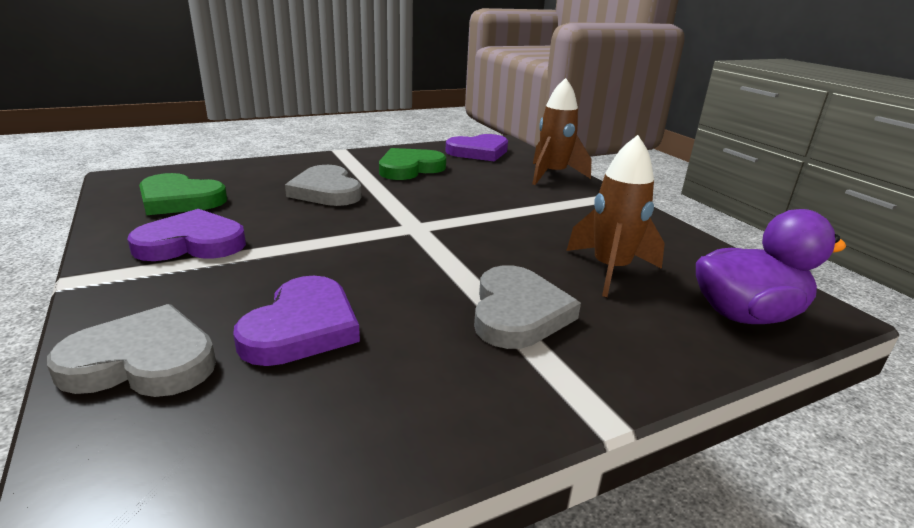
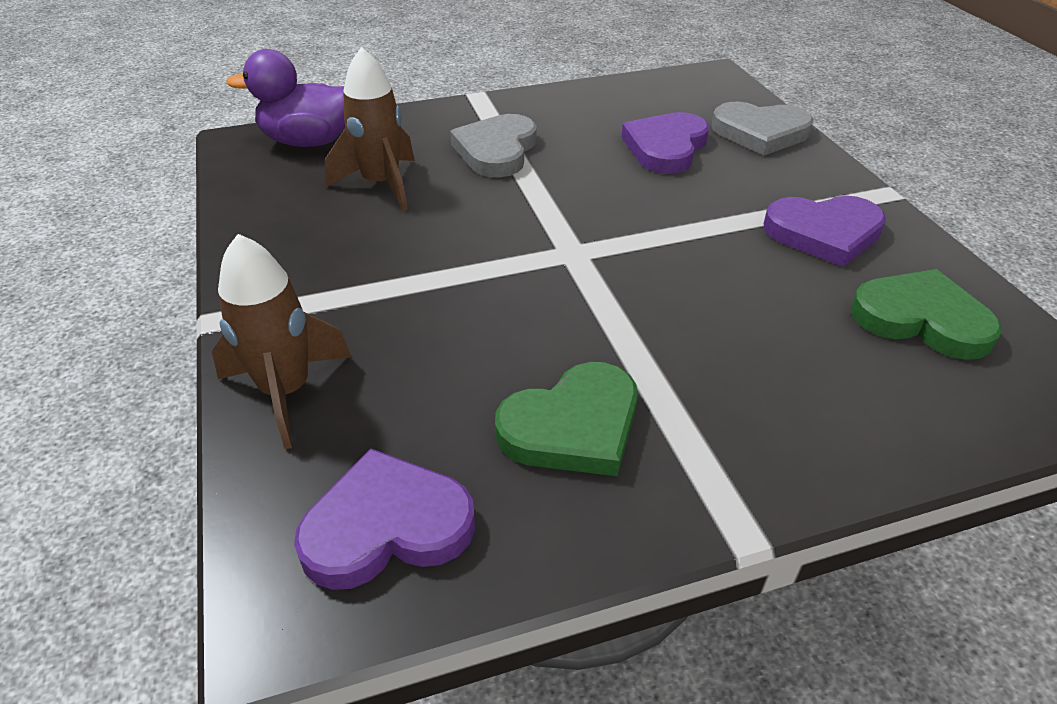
camera: 170 degrees left, 15 degrees up
grey heart [285,165,361,206] -> none

